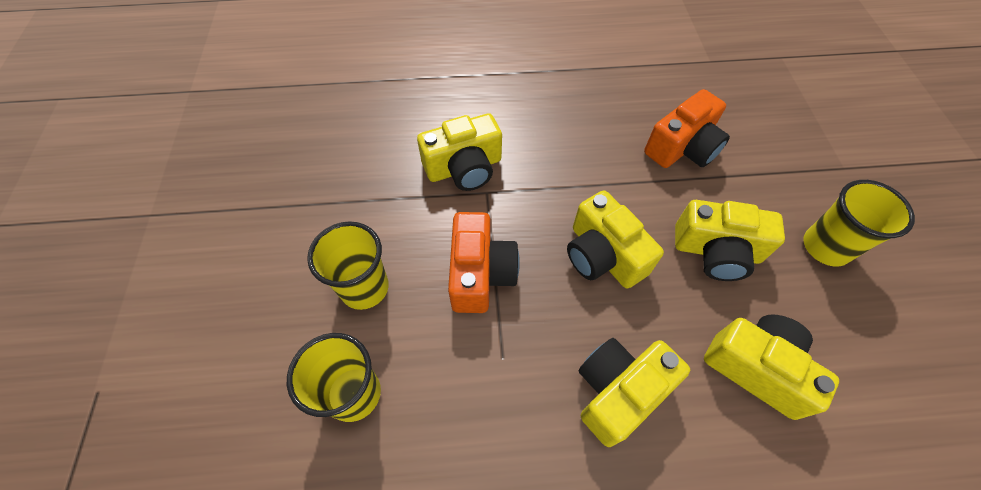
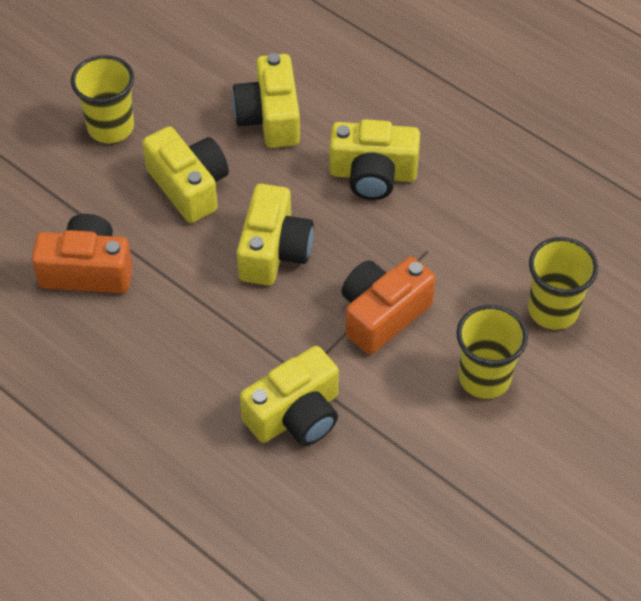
camera: 135 degrees left, 5 degrees down
yellow camera [417,113,502,191] -> yellow camera turned 120 degrees clockwise [240,346,339,446]

